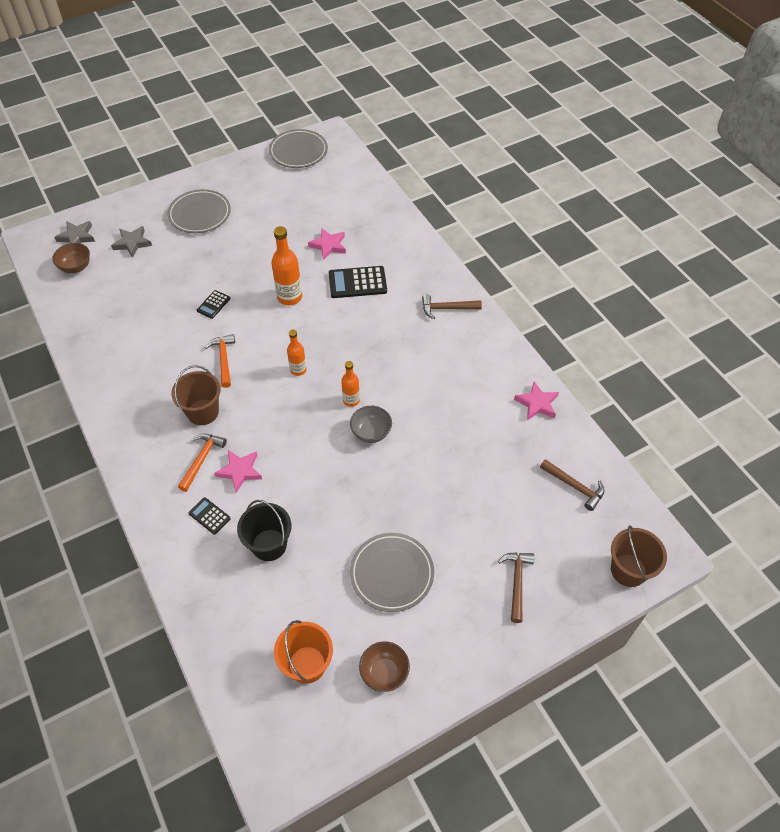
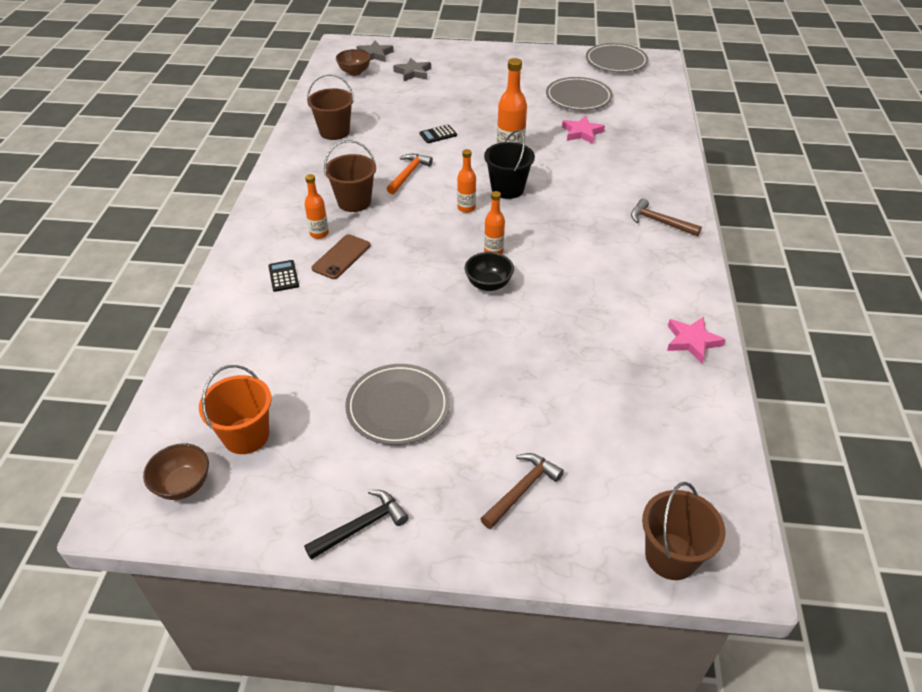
camera: 35 degrees right, 10 degrees down
grey plate [167,189,231,233] -> grey plate moved to [546,77,613,110]
orange hammer [178,434,227,492] -> orange bottle [304,174,329,239]
pink star [214,450,262,493] -> brown phone [312,234,371,279]
black bucket [237,500,291,561] -> black bucket moved to [484,130,535,199]
black calculator [329,266,387,298] -> none
grey bowl [350,406,392,443] -> black bowl [465,252,514,291]
brown bowl [359,642,410,692] -> brown bowl moved to [143,443,209,500]
brown hammer [540,459,605,511] -> none
none -> black hammer [304,490,409,560]
none -> brown bucket [307,74,354,140]

